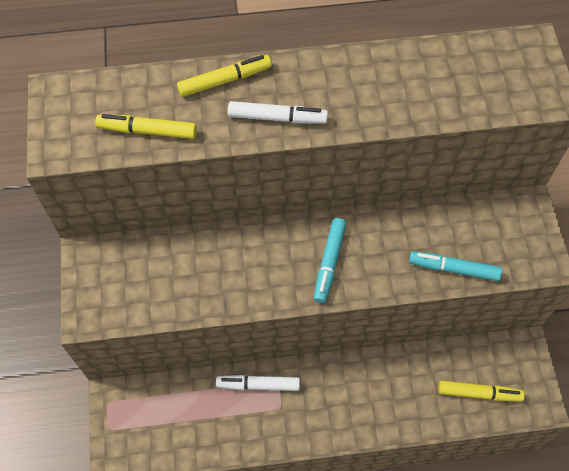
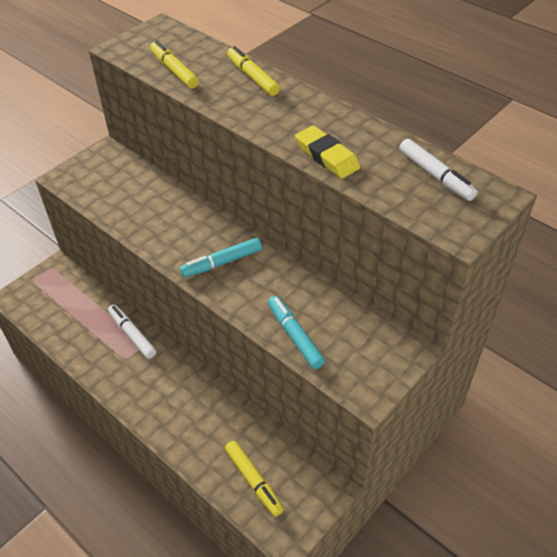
camera: 50 degrees right, 15 degrees down
yellow marker [177,55,272,97] -> yellow marker turned 150 degrees counterclockwise [227,46,280,96]
white marker [228,101,328,124] -> white marker moved to [399,139,477,201]
none -> yellow eraser [295,125,360,179]

